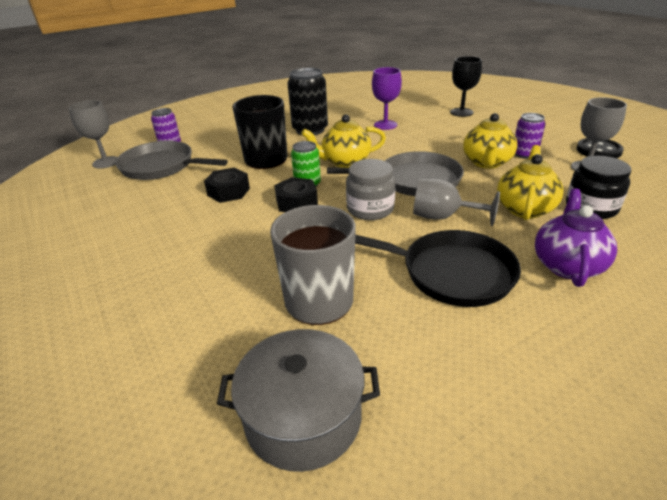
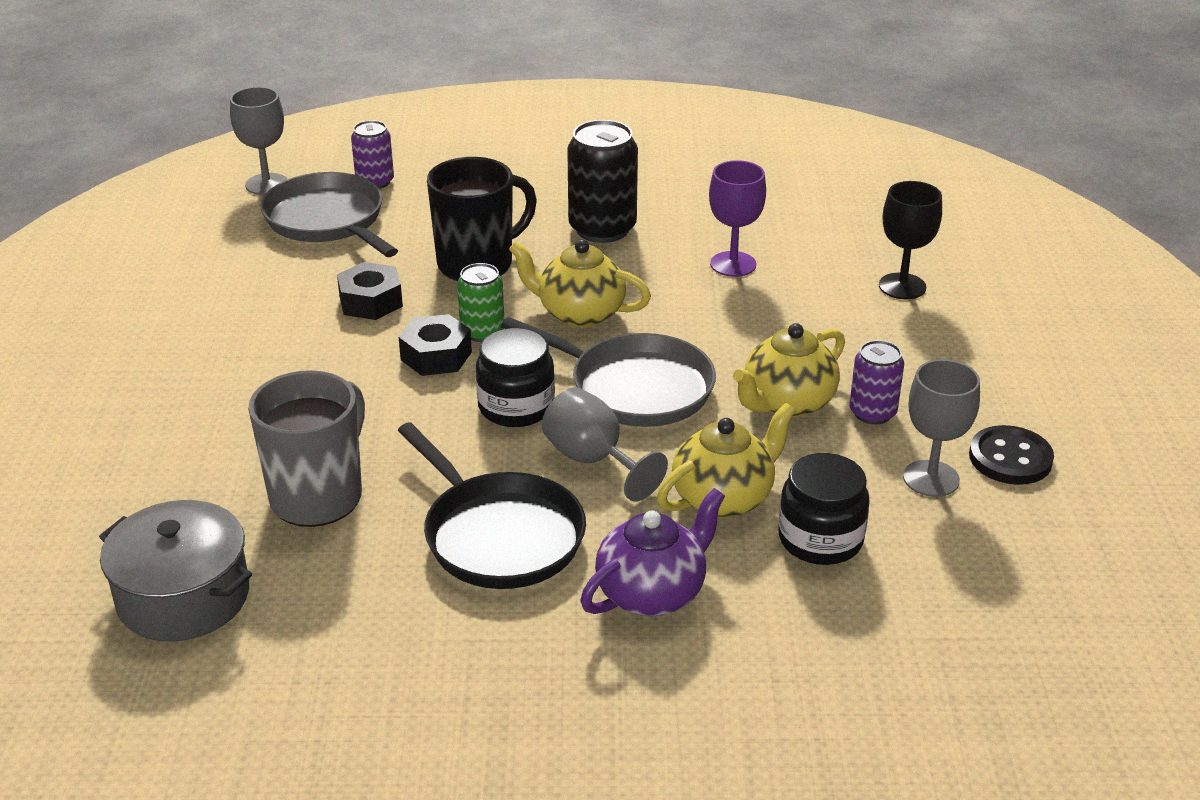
camera: 30 degrees right, 0 degrees up
grey jar [346,159,395,220] -> black jar [476,328,555,427]

